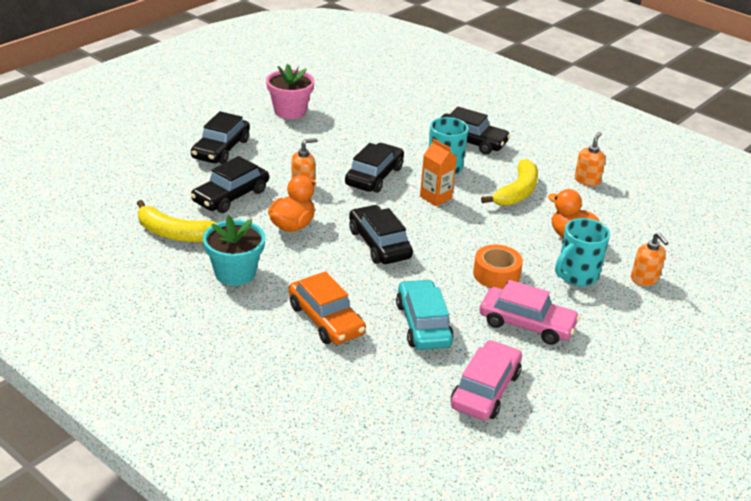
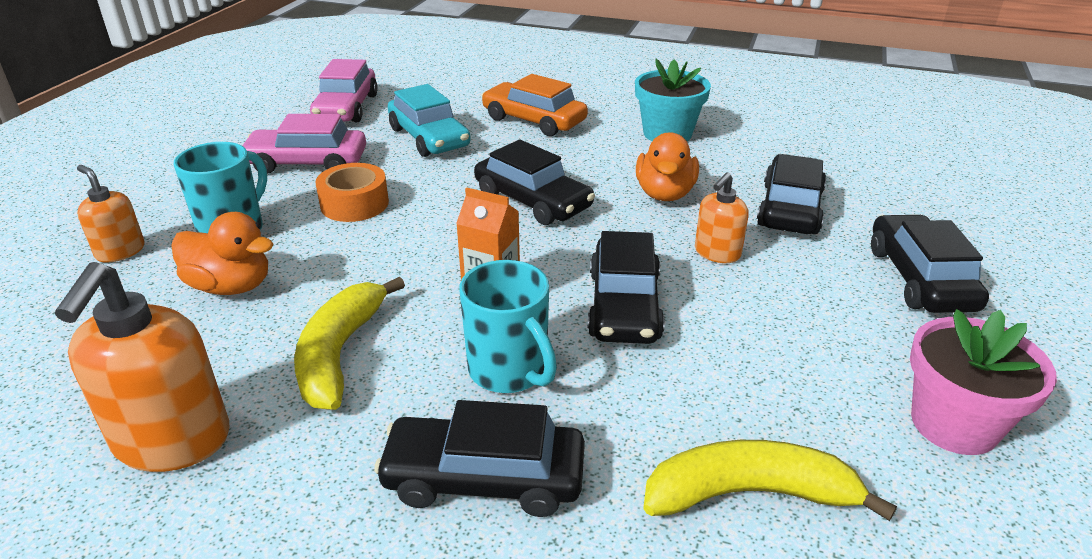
camera: 160 degrees right, 0 degrees up
yellow banana [137,200,216,242] -> yellow banana moved to [643,440,897,521]
orange soap dispenser [575,132,606,186] -> orange soap dispenser [55,262,229,472], size x1.79

